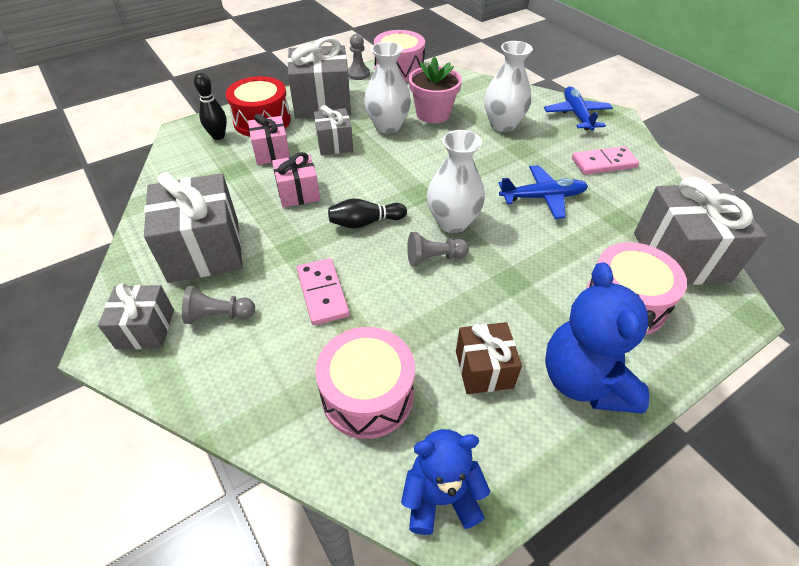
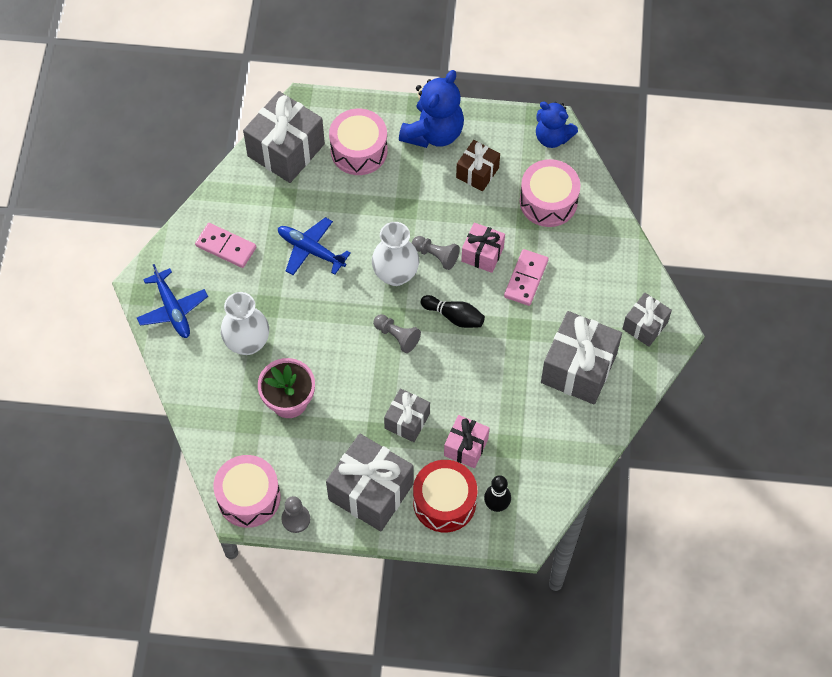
camera: 140 degrees left, 15 degrees up
grey pawn [182,286,255,324] -> grey pawn moved to [373,314,421,353]
pink gift [272,152,320,208] -> pink gift moved to [461,223,505,273]
white vase [364,42,411,133] -> none
blue plane [544,86,613,131] -> blue plane turned 60 degrees counterclockwise [137,264,208,338]

